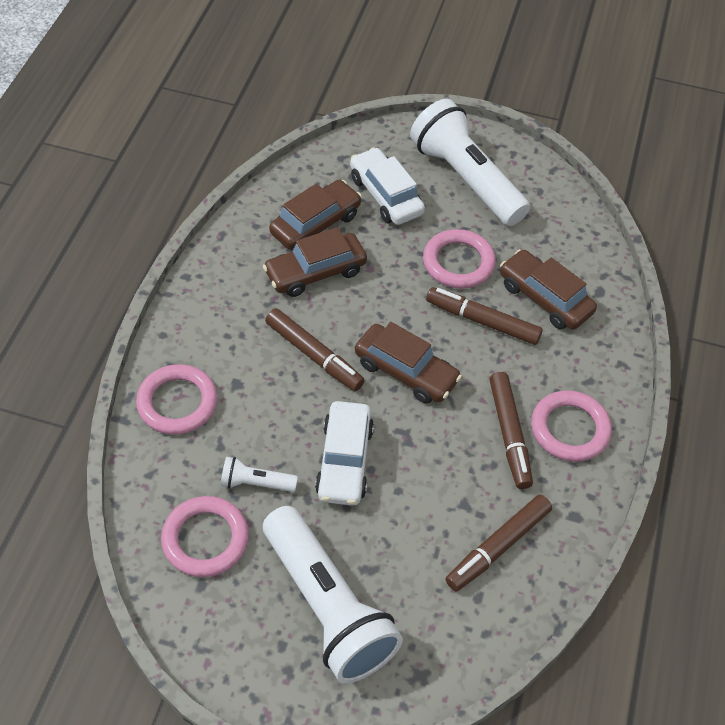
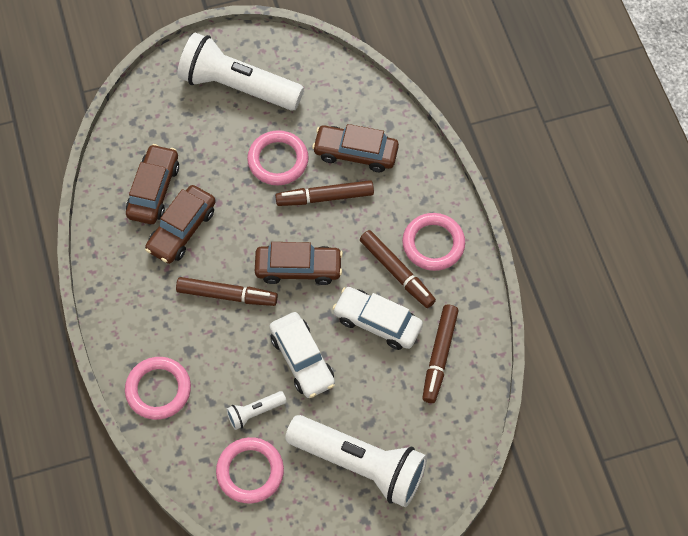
camera: 30 degrees left, 10 degrees up
white car [350,147,425,225] -> white car moved to [332,287,423,350]

